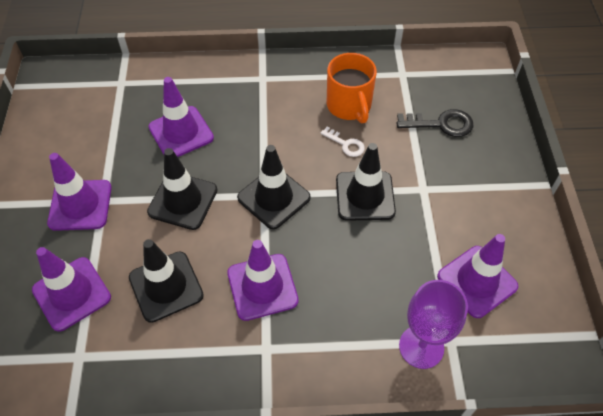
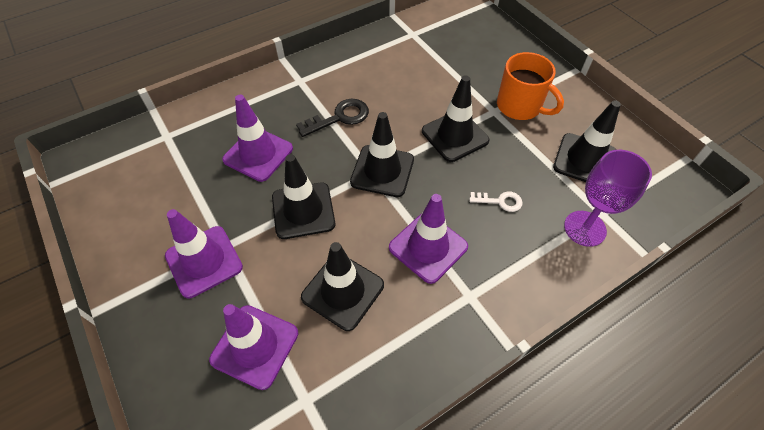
camera: 30 degrees left, 0 degrees up
white key [320,127,365,157] -> white key moved to [469,191,523,212]
orange mug [327,53,377,123] -> orange mug moved to [497,52,564,120]
black key [397,109,473,137] -> black key moved to [296,99,369,137]
purple traffic cone [437,234,518,318] -> black traffic cone [553,101,621,182]

